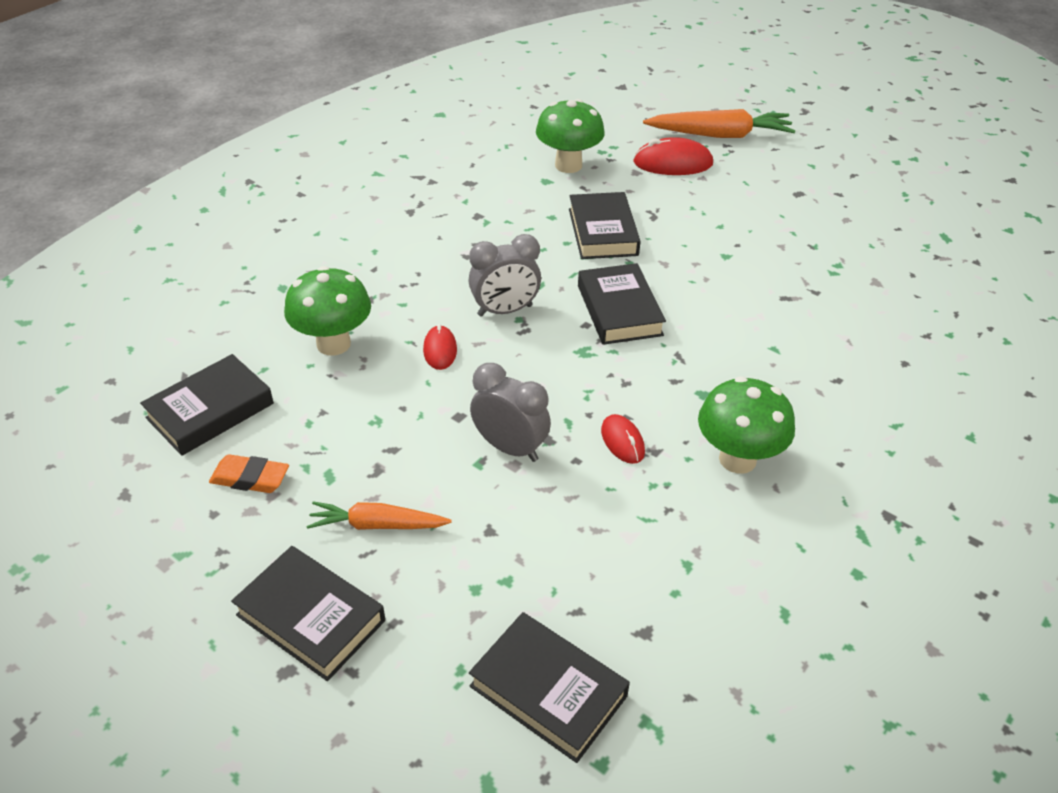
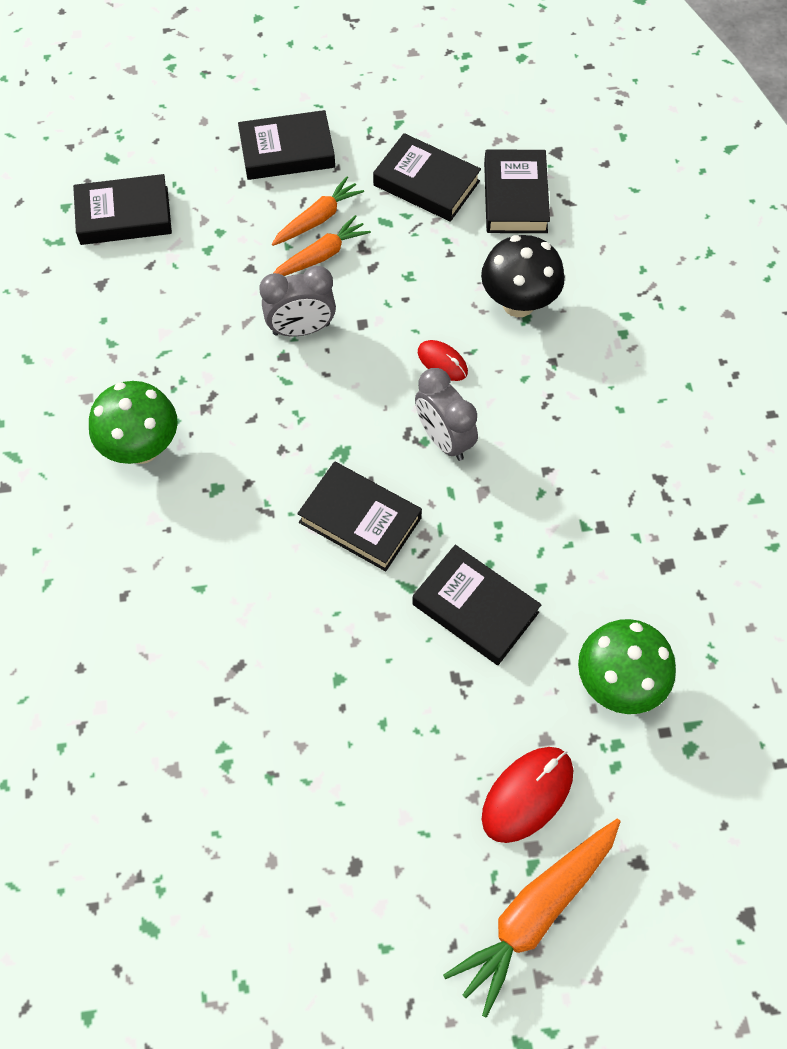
camera: 135 degrees right, 20 degrees up
orange eraser [209,454,289,493] -> black book [373,133,481,222]
green mushroom [284,266,371,356] -> black mushroom [481,235,565,317]
grey clock [469,234,541,317] -> grey clock turned 60 degrees counterclockwise [415,368,478,461]
red mouse [601,414,645,464] -> none
none -> orange carrot [274,215,371,276]

